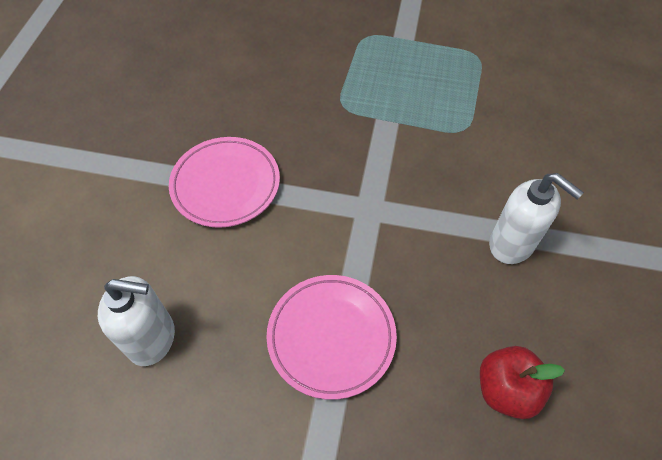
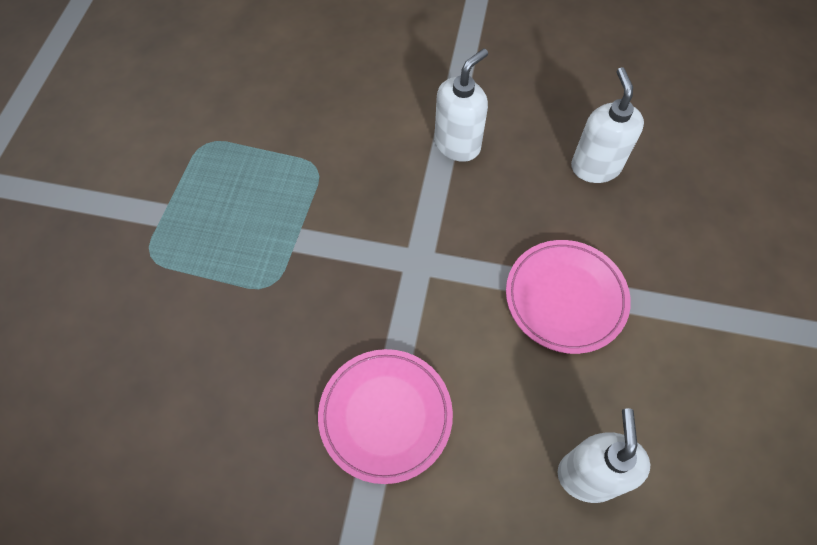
camera: 90 degrees left, 5 degrees up
red apple [480,346,565,419] -> white soap dispenser [571,67,644,183]

